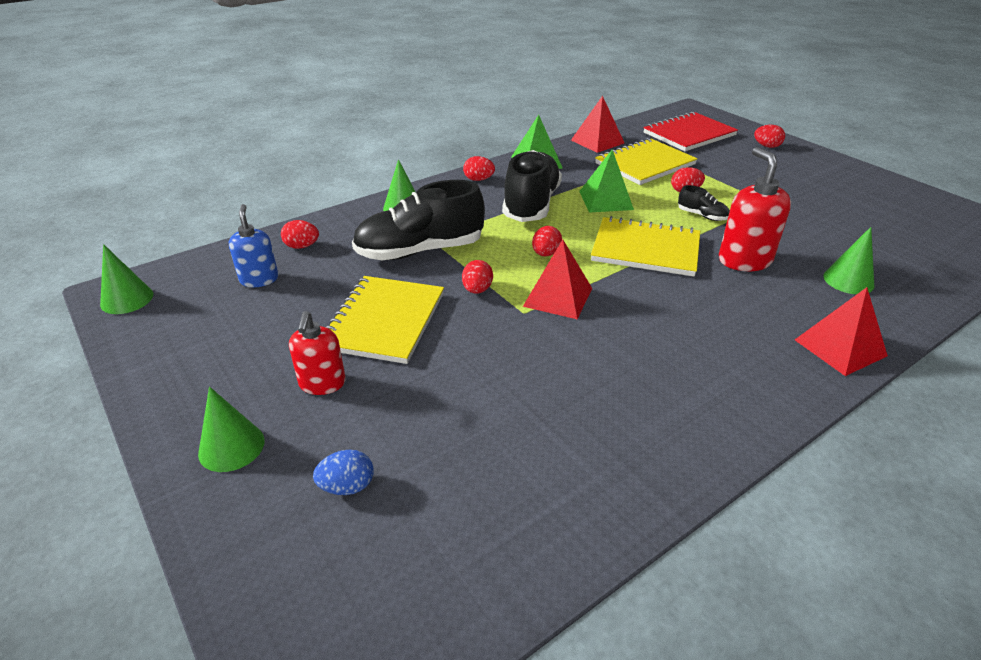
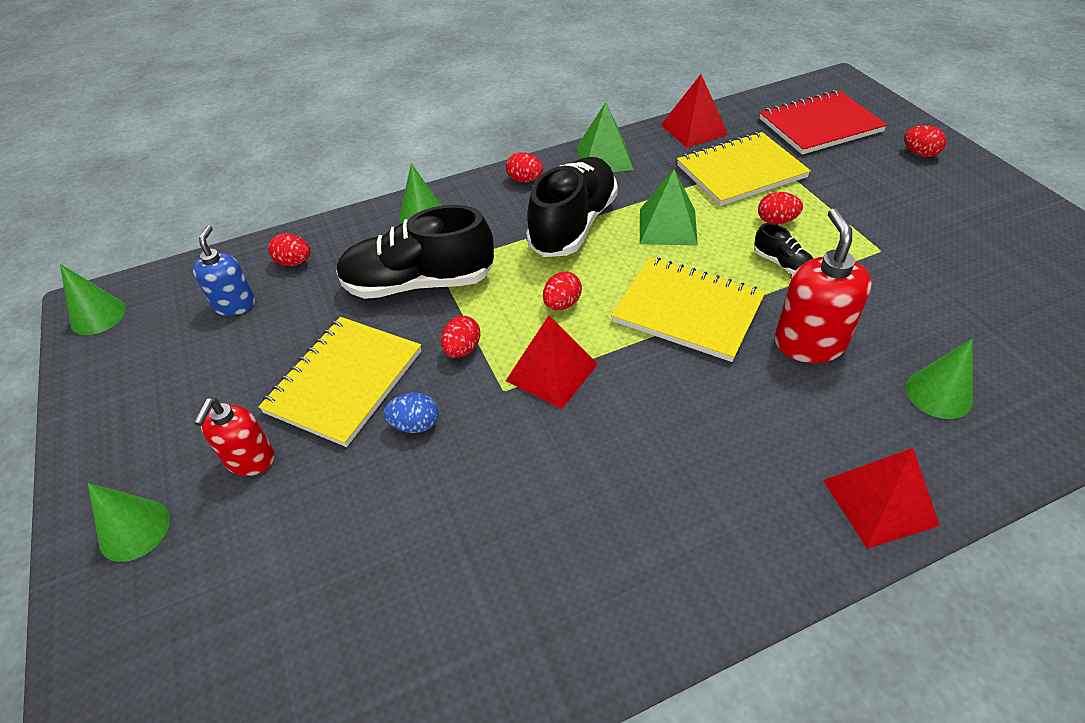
camera: 15 degrees right, 10 degrees up
blue egg [313,450,374,495] -> blue egg moved to [383,393,439,433]

